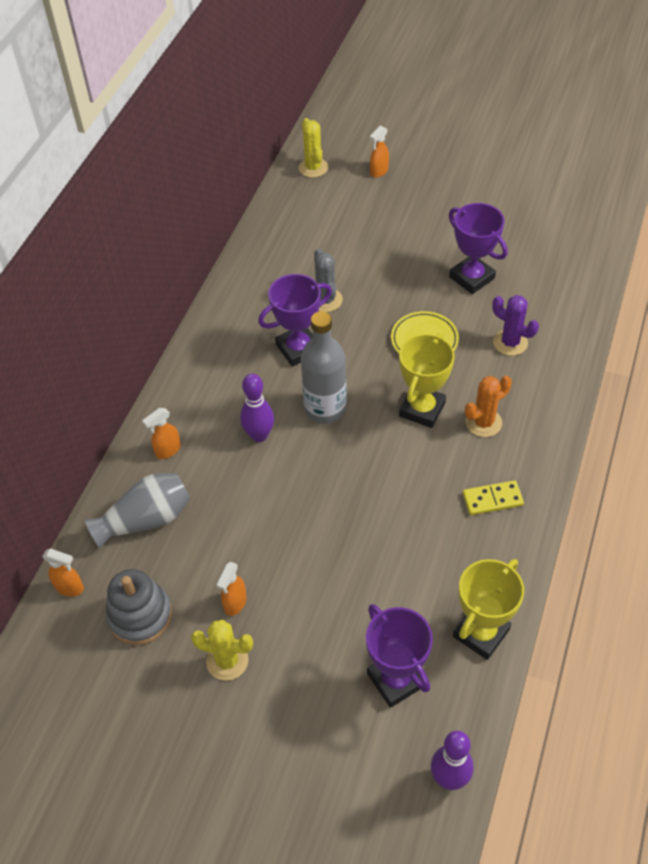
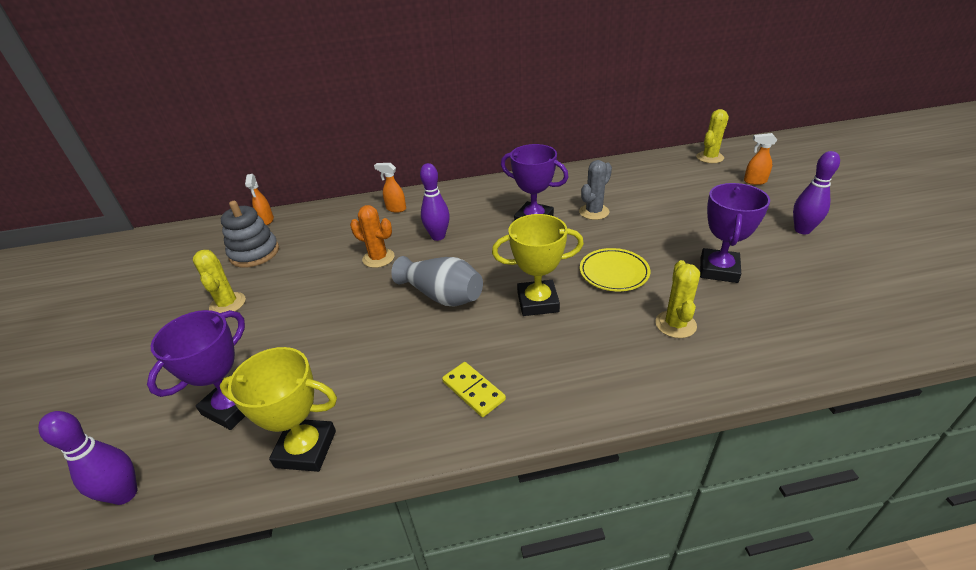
camera: 60 degrees right, 15 degrees down
grey vase [85,473,191,548] -> grey vase moved to [391,256,483,306]
orange spray bottle [216,562,247,616] -> none
grey bottle [301,311,347,424] -> none
orange cactus [465,376,512,437] -> orange cactus moved to [350,205,395,268]
purple cactus [492,295,539,356] -> yellow cactus [655,260,700,338]
none -> purple bowling pin [793,151,840,234]

